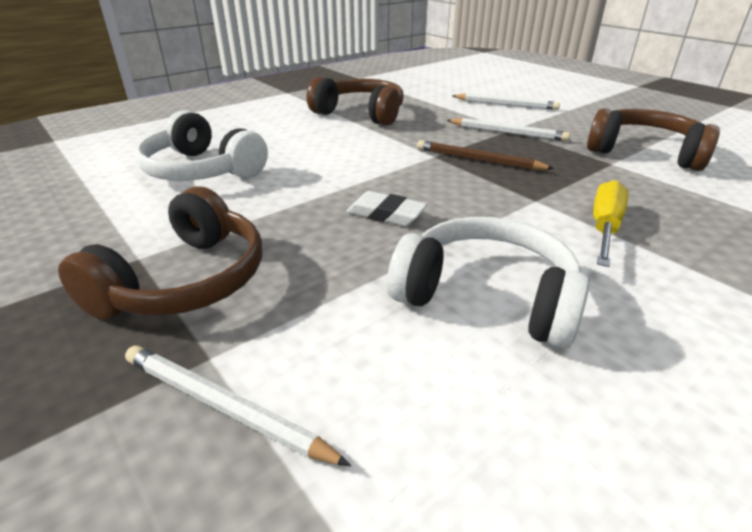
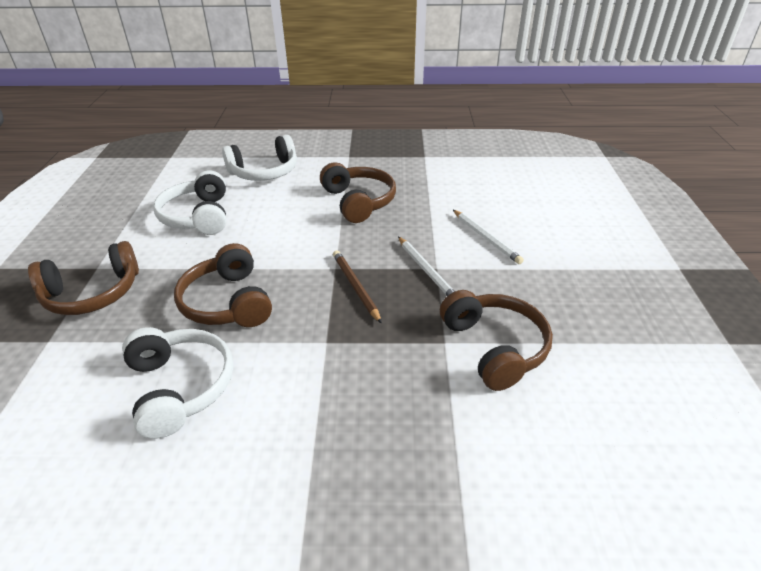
camera: 40 degrees right, 5 degrees up
white pencil [125,346,351,466] -> none
white eraser [347,191,427,226] -> brown headphones [174,243,272,327]
yellow screwdriver [593,180,628,267] -> none
none -> white headphones [222,135,297,181]

